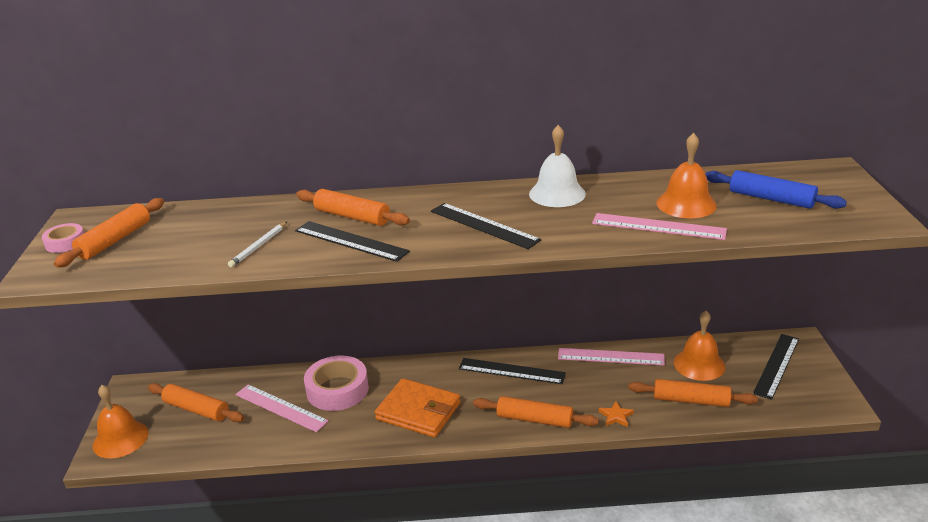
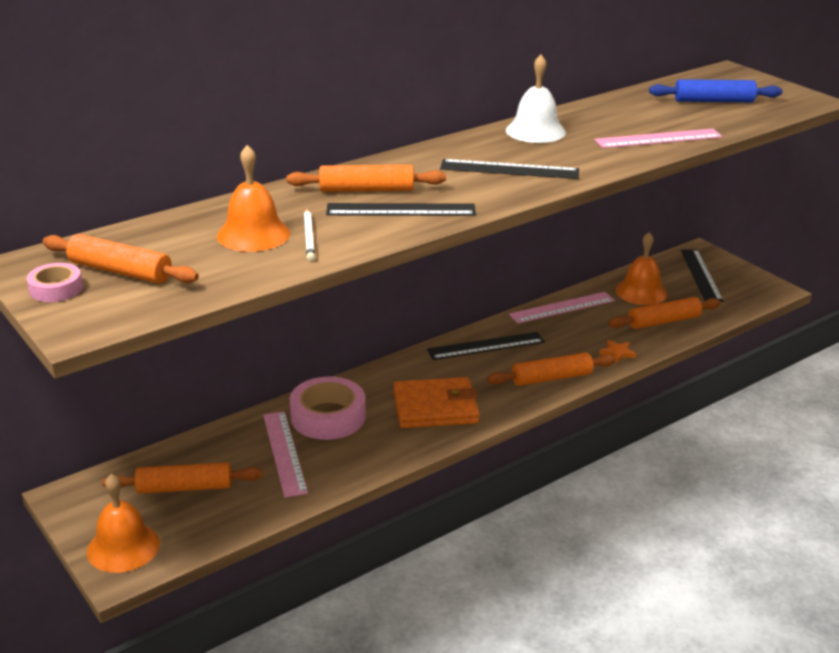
camera: 35 degrees left, 0 degrees up
orange rolling pin [54,198,164,267] -> orange rolling pin turned 60 degrees counterclockwise [42,234,199,284]
pink ruler [235,384,329,432] -> pink ruler turned 75 degrees clockwise [263,411,308,497]
orange bell [656,133,717,218] -> orange bell moved to [217,145,290,252]

